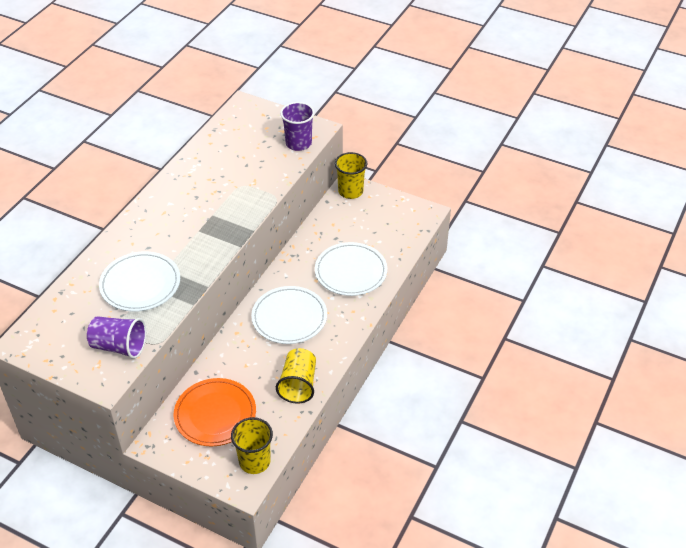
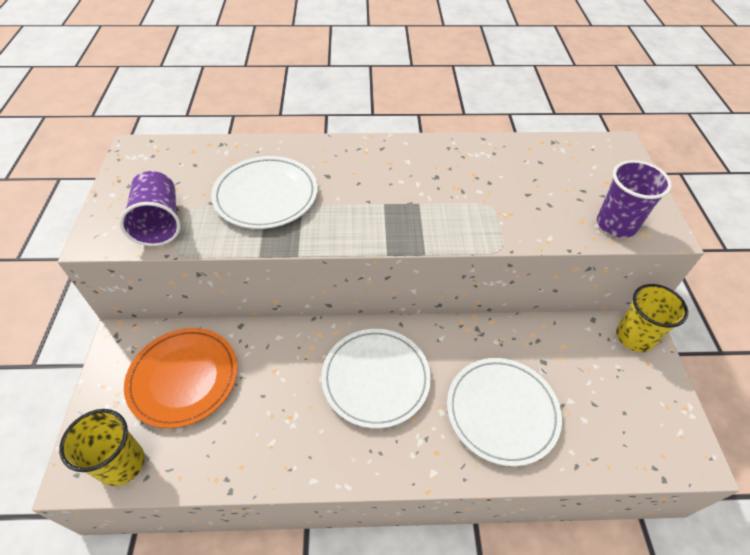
camera: 60 degrees right, 5 degrees up
yellow cup [276,348,316,404] -> none

